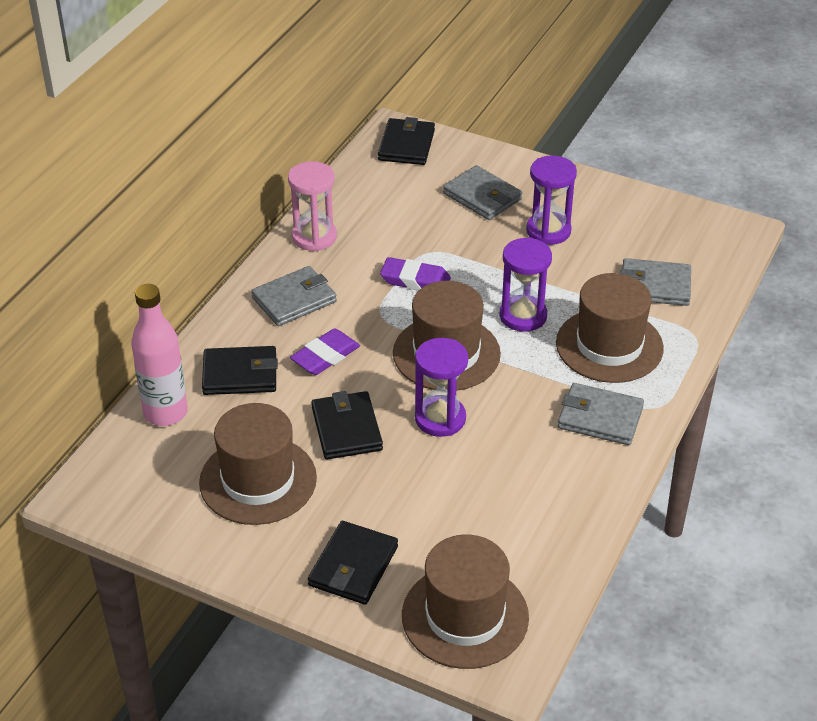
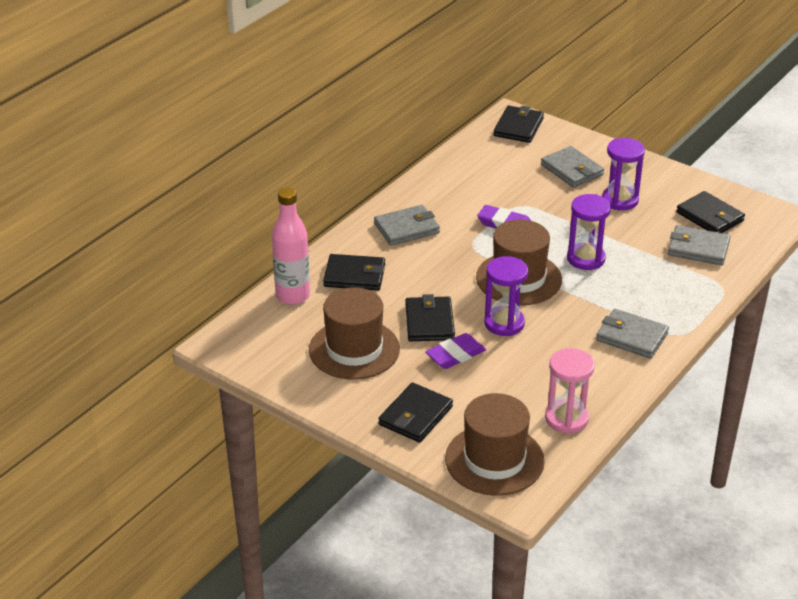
camera: 10 degrees right, 5 degrees down
pink hourglass [288,161,337,251] -> pink hourglass moved to [545,348,595,434]
purple eraser [290,329,360,375] -> purple eraser moved to [425,333,486,369]
brown hat [556,273,664,383] -> none
none -> black wallet [676,191,745,233]

